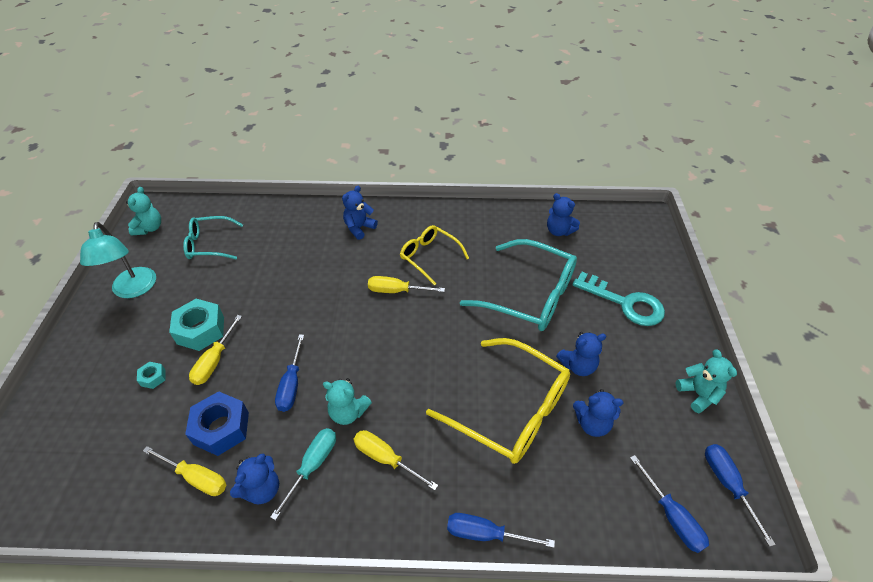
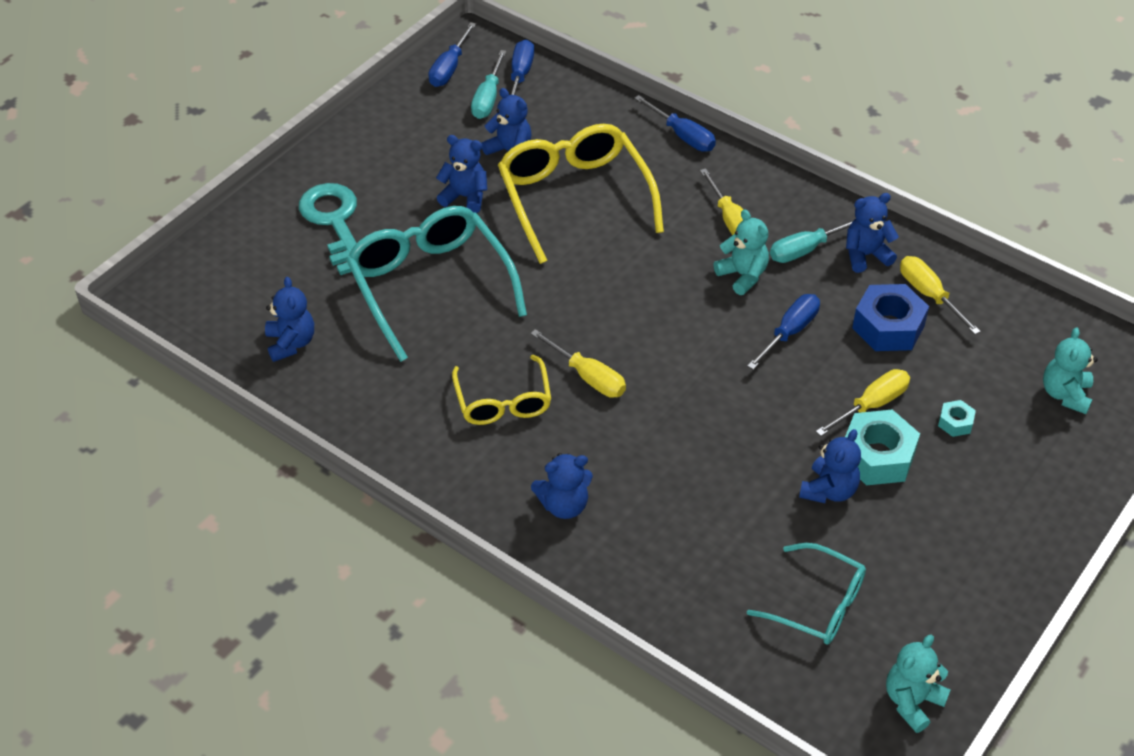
camera: 145 degrees left, 0 degrees up
turquoise lamp [80,222,156,298] -> none
turquoise teddy bear [676,349,737,413] -> turquoise teddy bear moved to [1043,327,1098,414]
none -> turquoise screwdriver [471,50,507,119]
none -> blue teddy bear [799,429,861,503]

